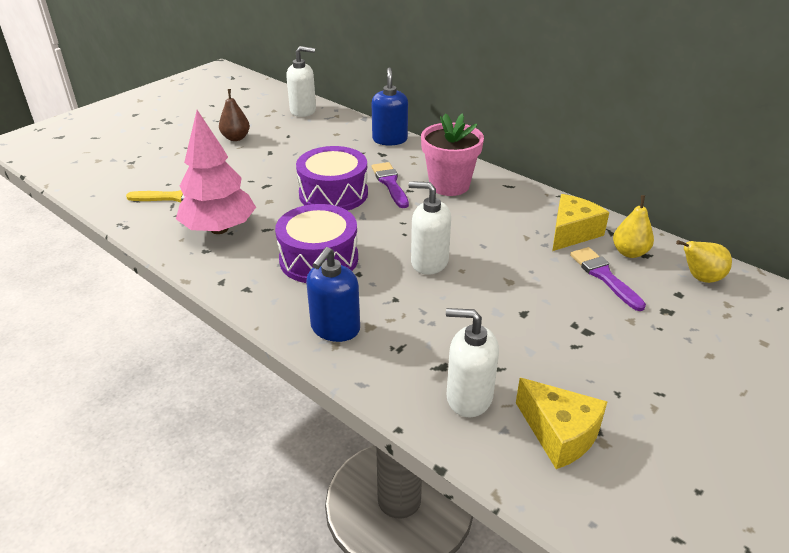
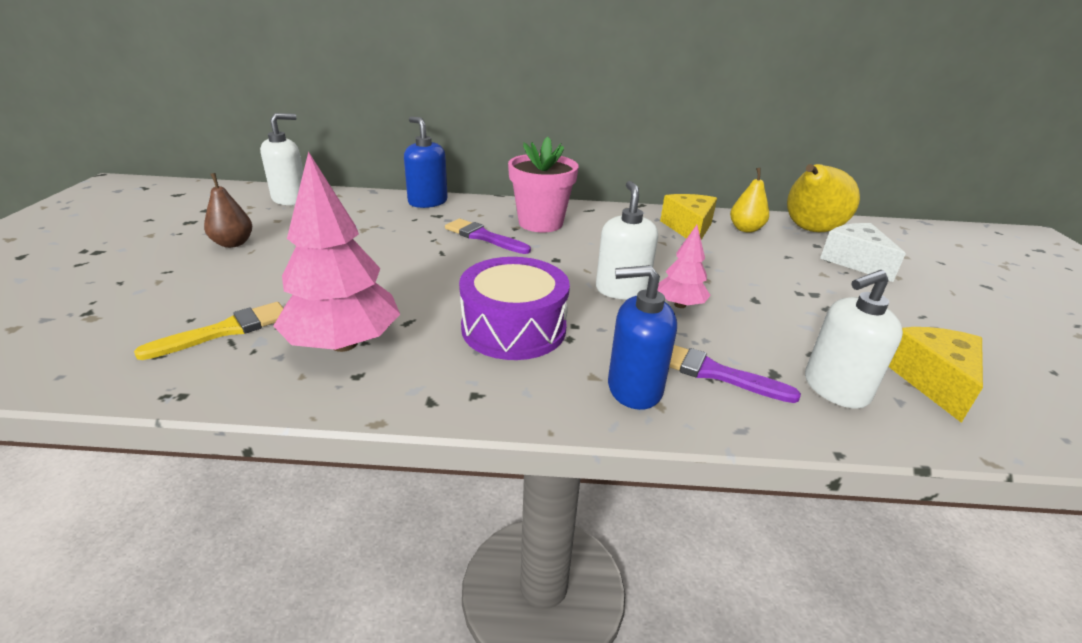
camera: 40 degrees left, 5 degrees down
purple drum [296,146,368,211] -> none
blue soap dispenser [306,247,360,342] -> blue soap dispenser turned 105 degrees clockwise [608,265,677,410]
white soap dispenser [408,181,451,275] -> white soap dispenser turned 105 degrees clockwise [596,181,658,299]
yellow cheese [516,378,607,469] -> yellow cheese turned 90 degrees counterclockwise [889,327,983,423]
purple brush [570,247,646,311] -> purple brush moved to [669,345,801,403]
yellow pear [676,240,732,283] -> yellow pear [787,164,860,232], size x1.77
none -> pink tree [657,225,711,308]
none -> white cheese [820,223,906,282]

